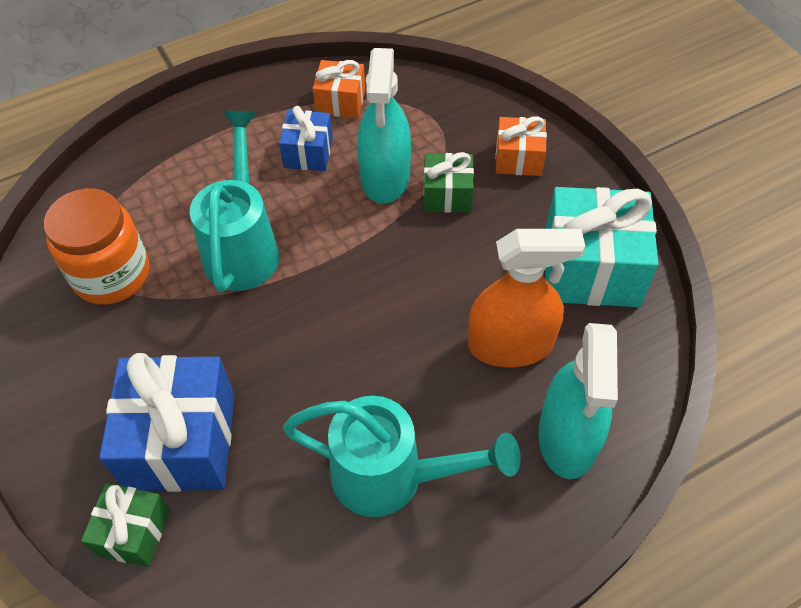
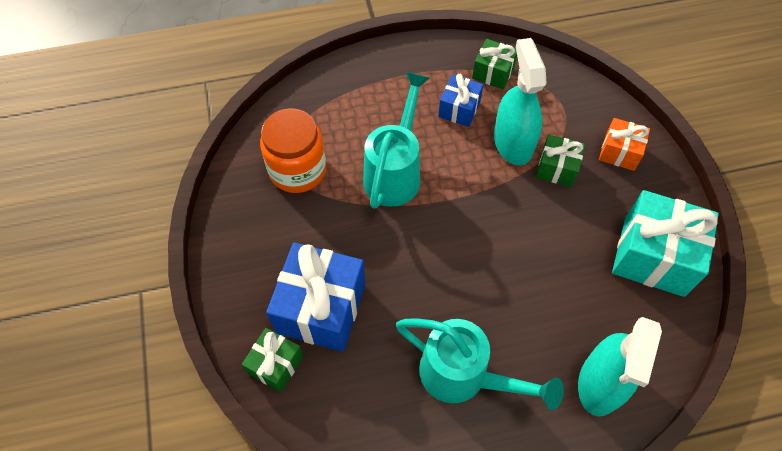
camera: 15 degrees right, 5 degrees up
orange gift [312,60,365,118] -> green gift [472,39,517,89]
turquoise spray bottle [357,48,411,204] -> turquoise spray bottle turned 150 degrees clockwise [494,38,547,165]
orange spray bottle [468,229,585,367] -> none

